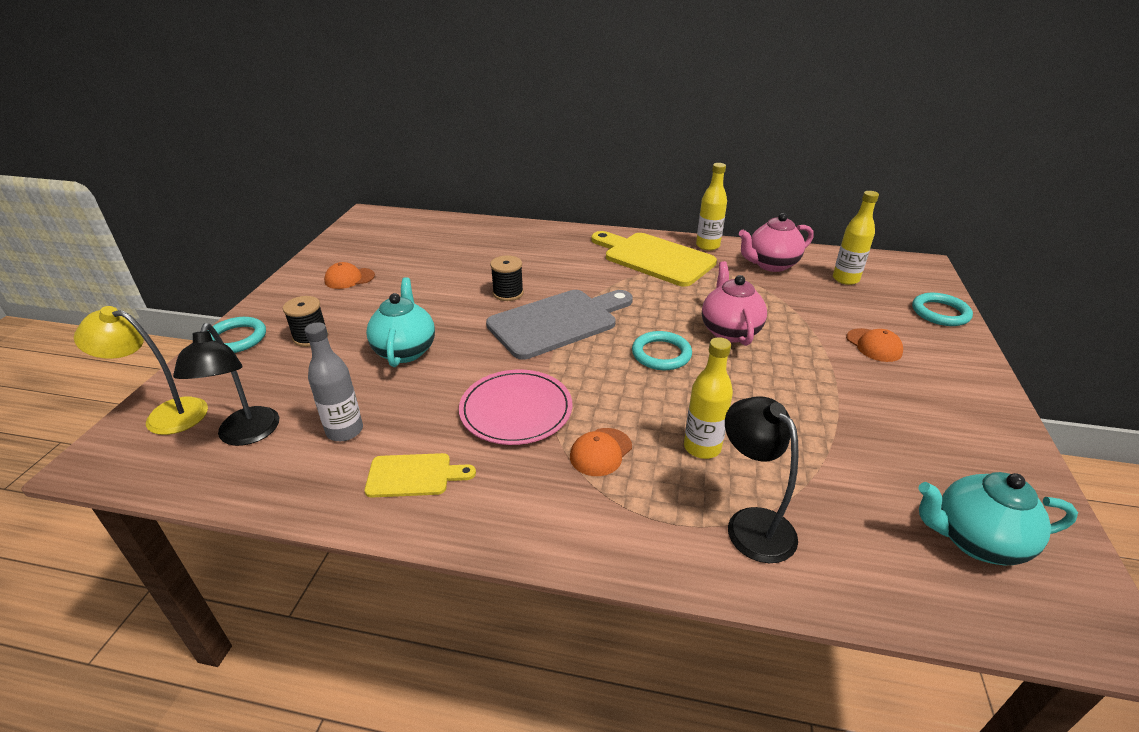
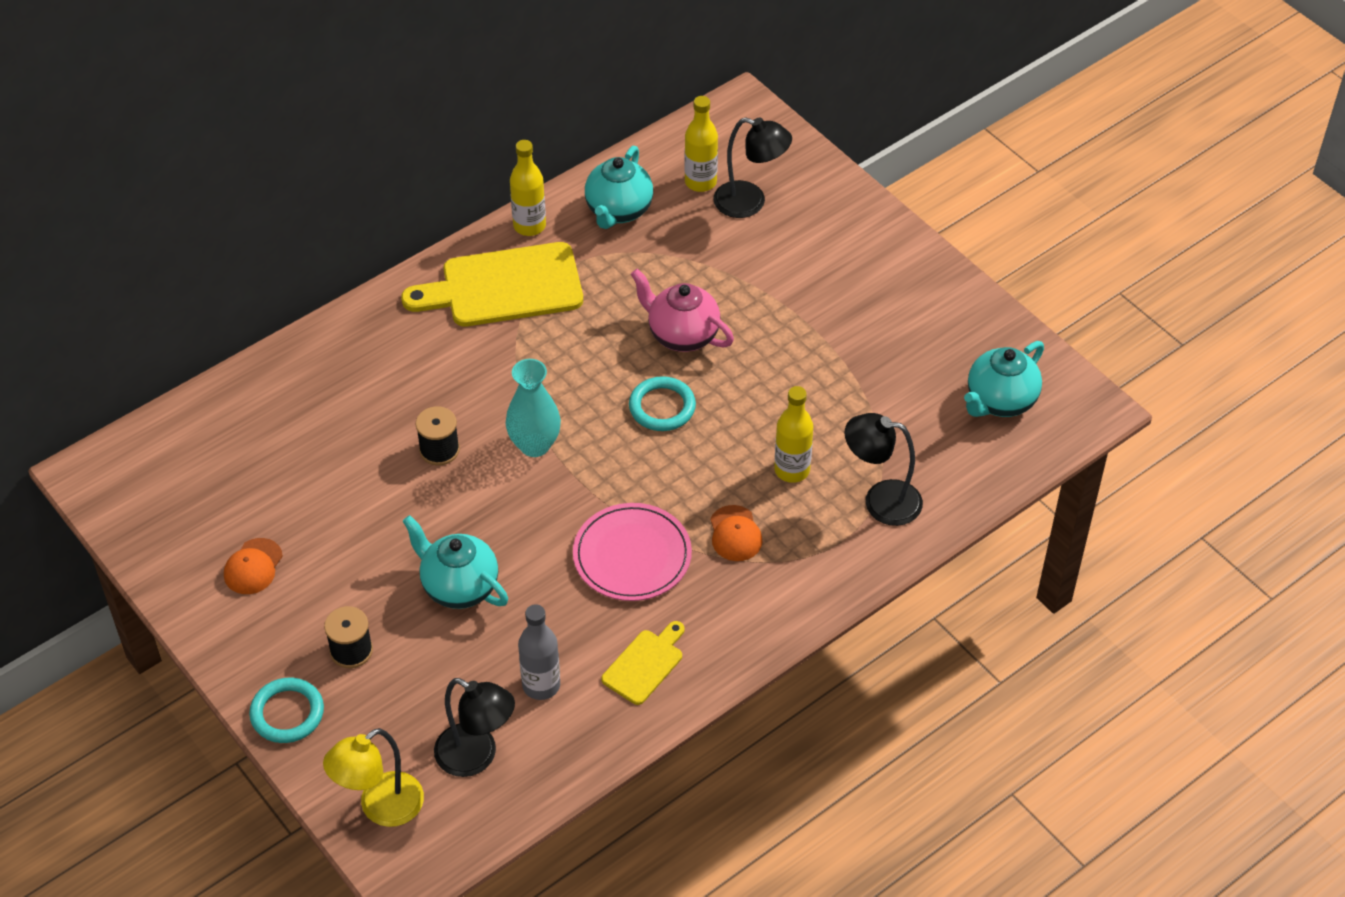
camera: 50 degrees left, 15 degrees up
grey cutting board [486,290,633,360] -> turquoise vase [505,359,561,457]
pink teapot [739,213,814,272] -> turquoise teapot [585,146,653,229]
orange cap [846,328,903,362] -> none
turquoise ring [912,293,973,326] -> none
none -> black lamp [713,117,792,218]

